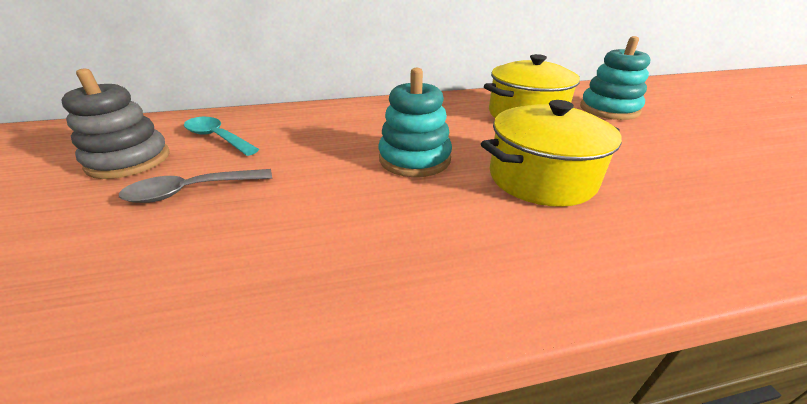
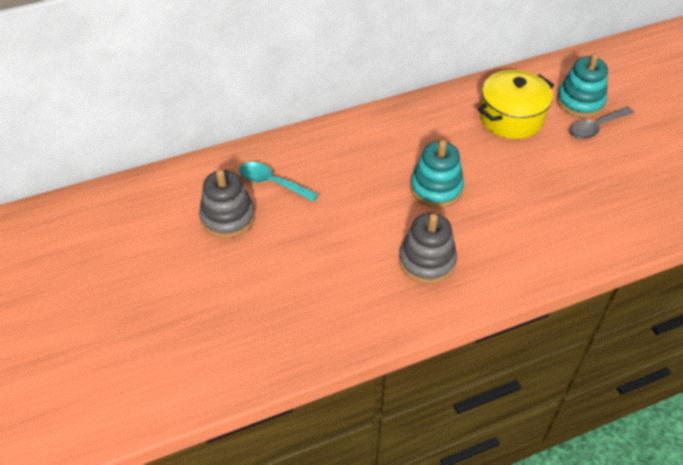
camera: 10 degrees left, 15 degrees up
grey spoon [119,169,272,203] -> grey spoon moved to [569,107,634,139]
yellow pot [481,100,622,207] -> none
none -> grey stacking toy [399,213,457,284]

